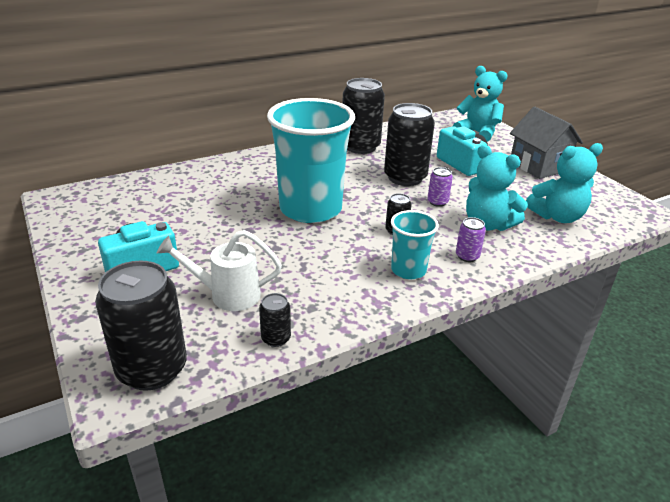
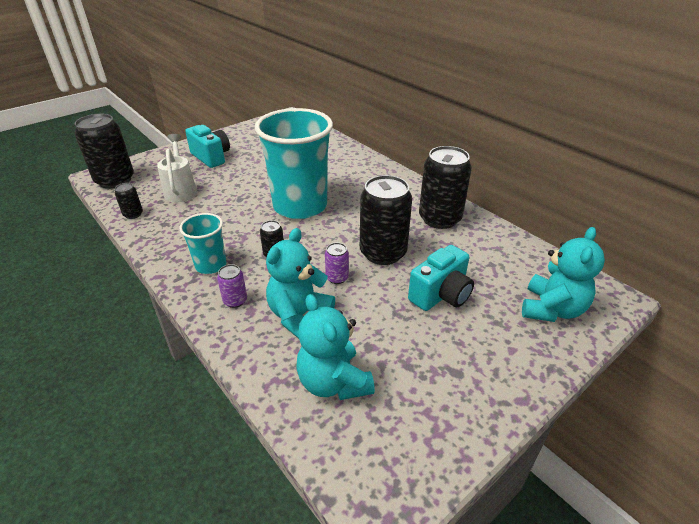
camera: 80 degrees right, 5 degrees up
grey house [510,106,583,179] -> none

